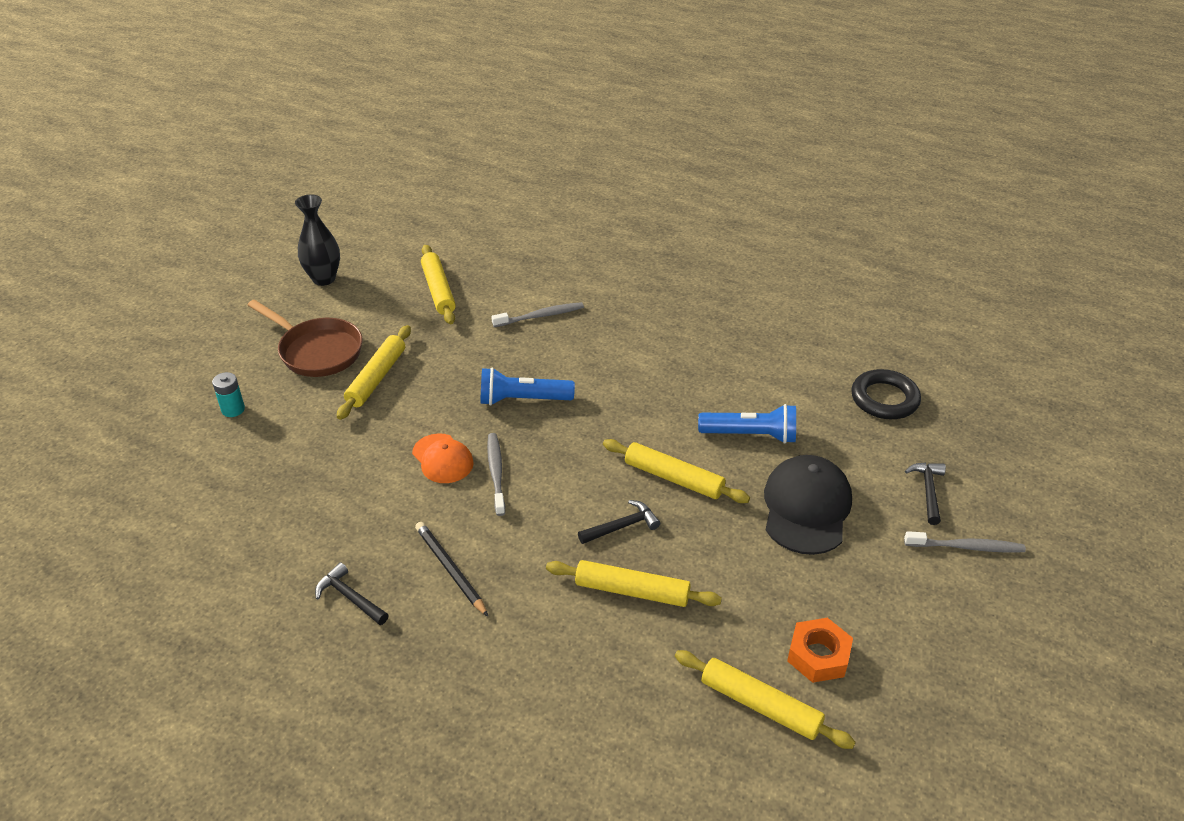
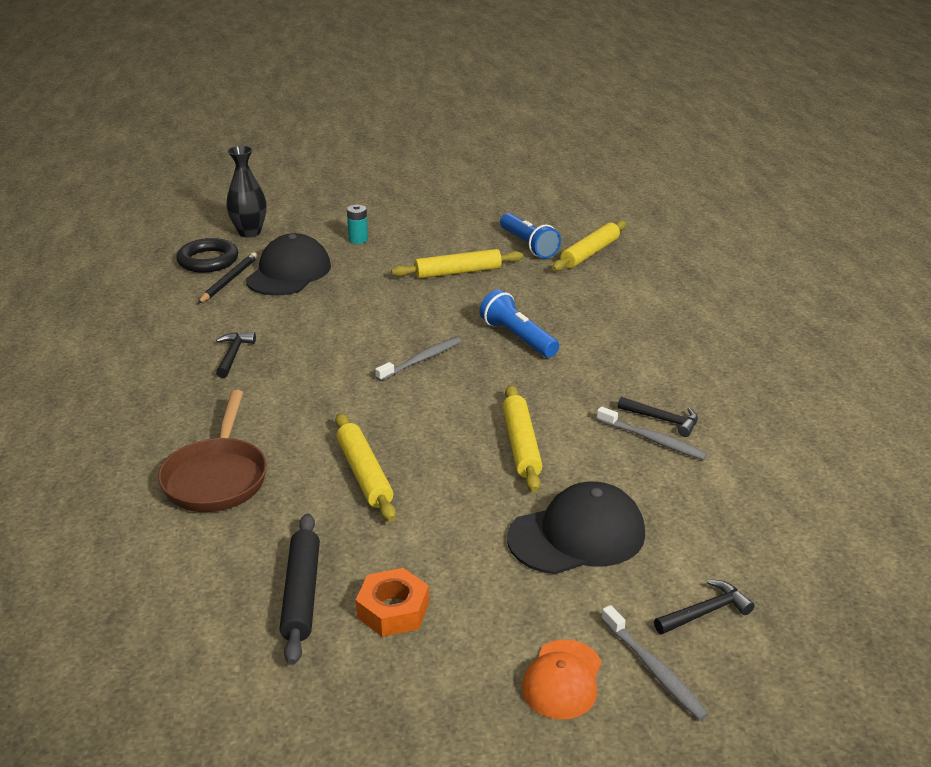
camera: 55 degrees right, 10 degrees down
brown pan [248,300,362,377] -> brown pan moved to [158,390,267,512]
black vase [295,194,340,286] -> black vase moved to [226,146,266,237]
orange cap [412,433,474,483] -> orange cap moved to [522,640,602,719]
black pencil [415,522,488,616] -> black pencil moved to [197,252,258,304]
grey toothbrush [491,302,584,327] -> grey toothbrush moved to [597,406,708,460]
black hammer [578,500,660,544] -> black hammer moved to [618,397,698,437]
yellow rolling pin [675,650,856,749] -> black rolling pin [279,513,320,665]
blue flashlight [698,404,796,444] -> blue flashlight moved to [500,213,561,259]
black ring [852,369,921,419] -> black ring moved to [176,238,238,273]
none -> black cap [246,233,331,295]

